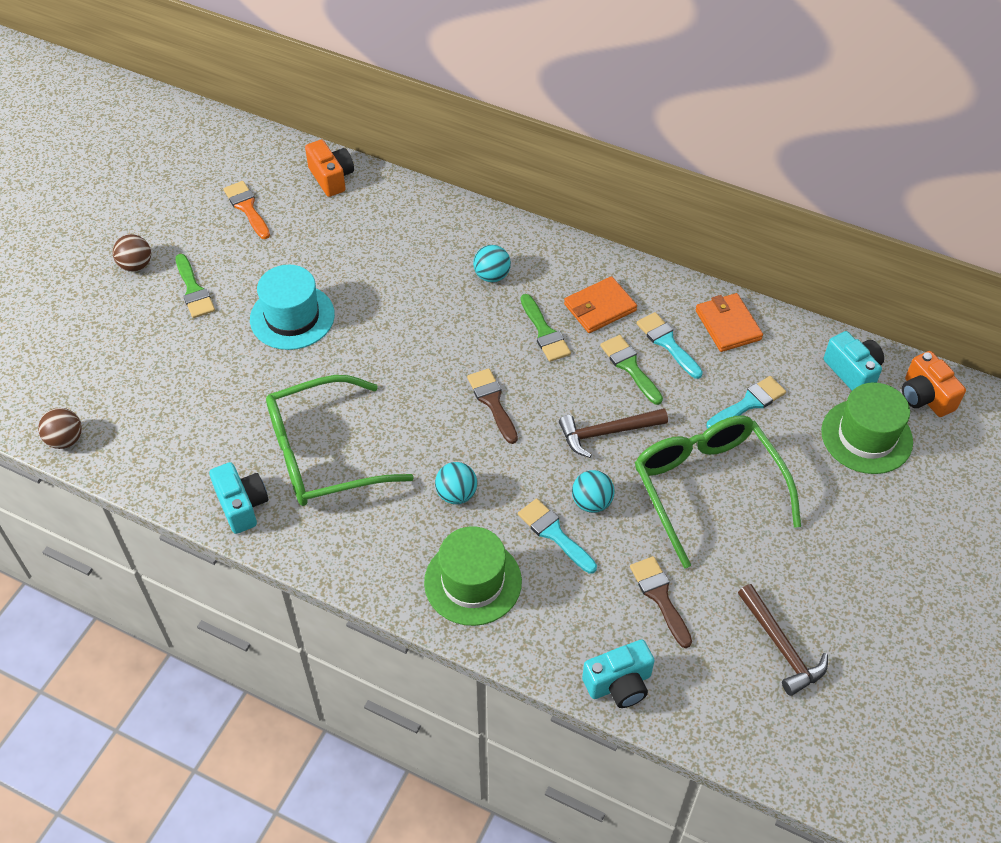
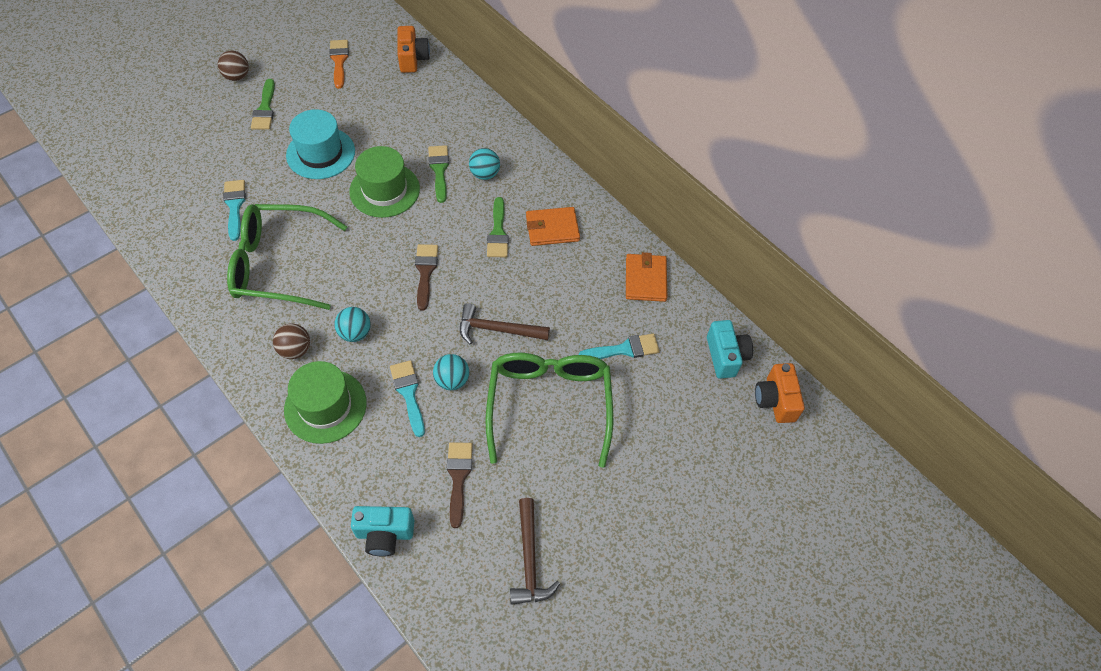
camera: 20 degrees right, 5 degrees up
brown ball [38,408,82,449] -> brown ball moved to [273,324,310,359]
turquoise camera [209,462,268,534] -> none
green brush [600,335,663,405] -> green brush moved to [428,145,449,203]
turquoise brush [636,312,703,379] -> turquoise brush moved to [223,180,246,241]
green hat [821,382,913,474] -> green hat moved to [350,146,420,218]

